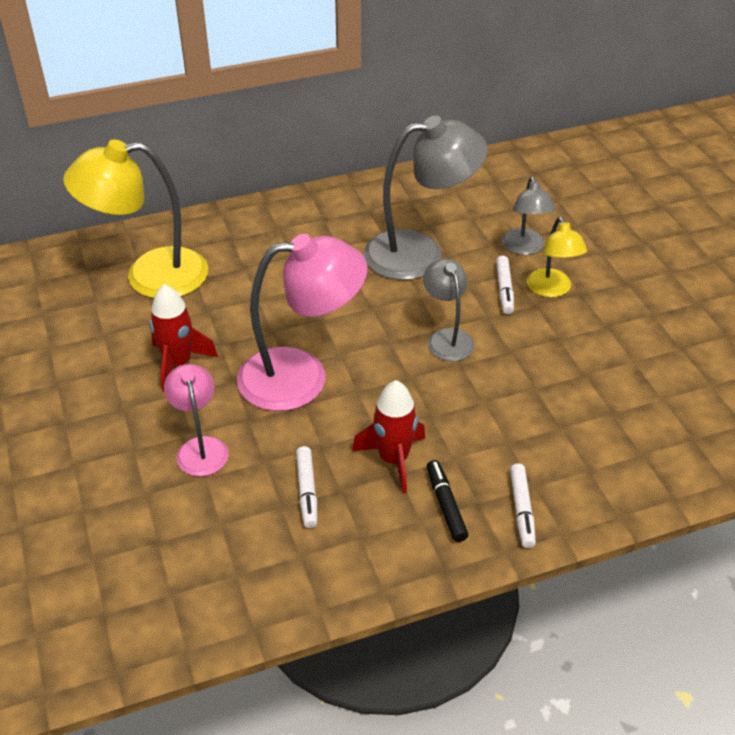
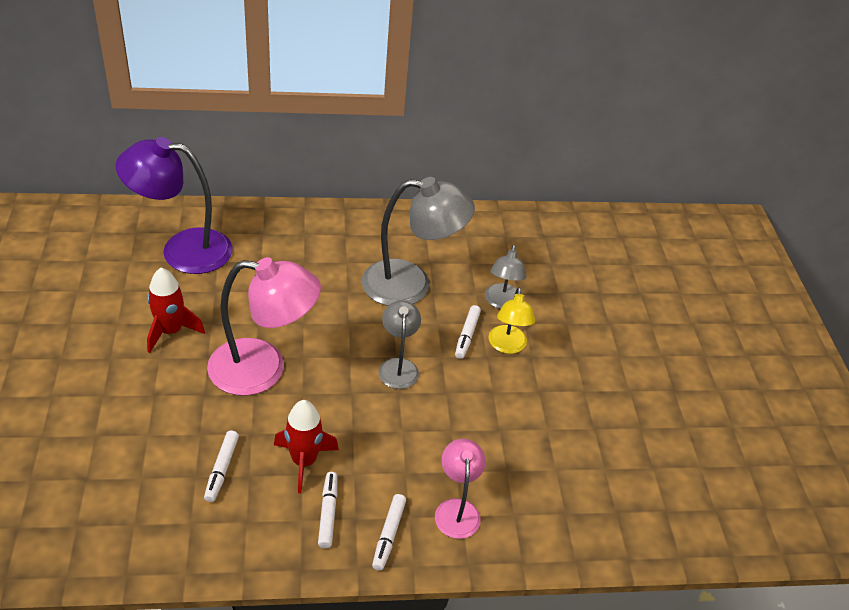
camera: 10 degrees right, 0 degrees up
yellow lamp [63,140,208,298] -> purple lamp [116,137,233,274]
pink lamp [164,364,229,476] -> pink lamp moved to [435,439,486,539]
black marker [427,460,468,542] -> white marker [318,472,337,548]

